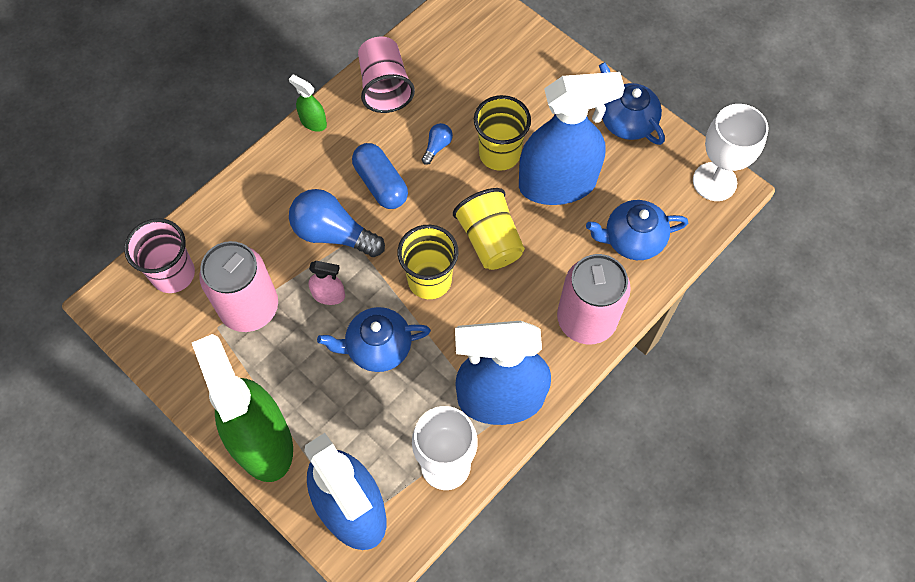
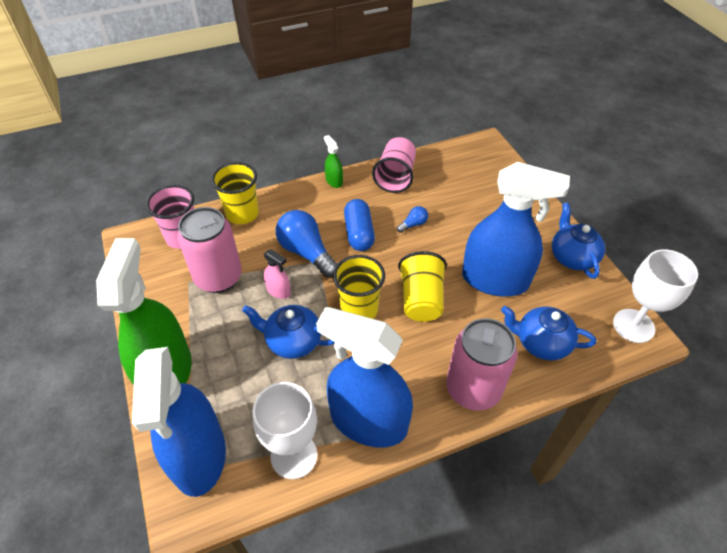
camera: 25 degrees right, 15 degrees down
yellow cup [474,95,531,171] -> yellow cup moved to [211,162,259,224]

